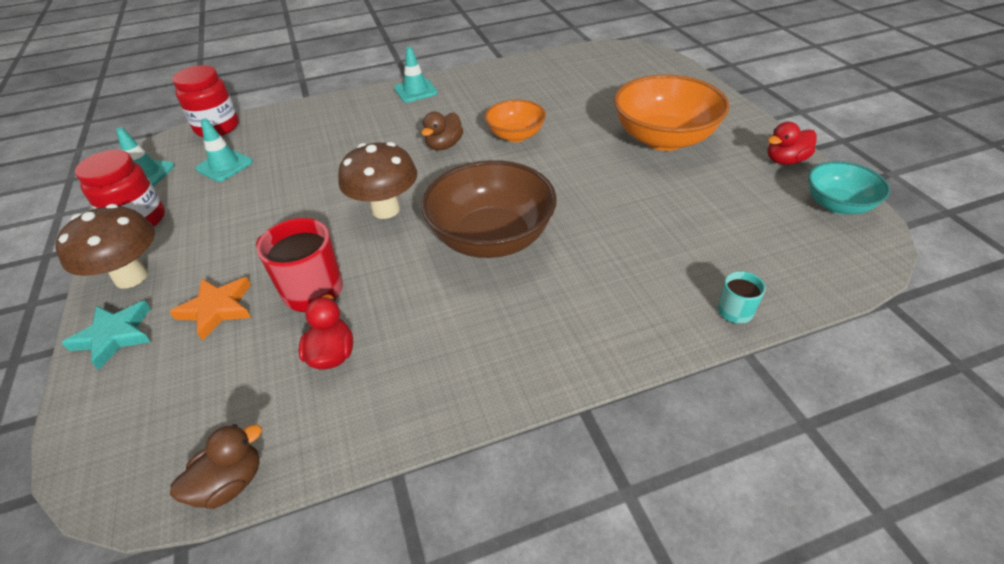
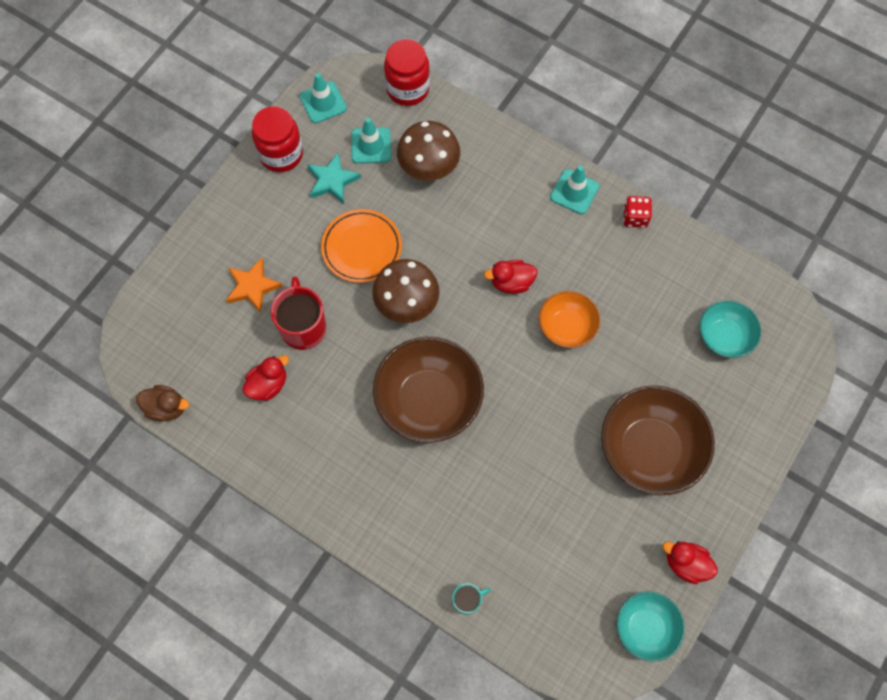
camera: 50 degrees right, 25 degrees up
brown mushroom [55,204,155,288] -> brown mushroom moved to [397,121,460,181]
turquoise star [62,301,151,370] -> turquoise star moved to [307,153,361,204]
brown duck [422,112,463,150] -> red duck [484,260,538,294]
orange bowl [614,74,730,151] -> brown bowl [601,385,715,495]
none -> orange plate [321,209,402,283]
none -> red dice [623,196,652,228]
none -> turquoise bowl [699,300,761,358]

